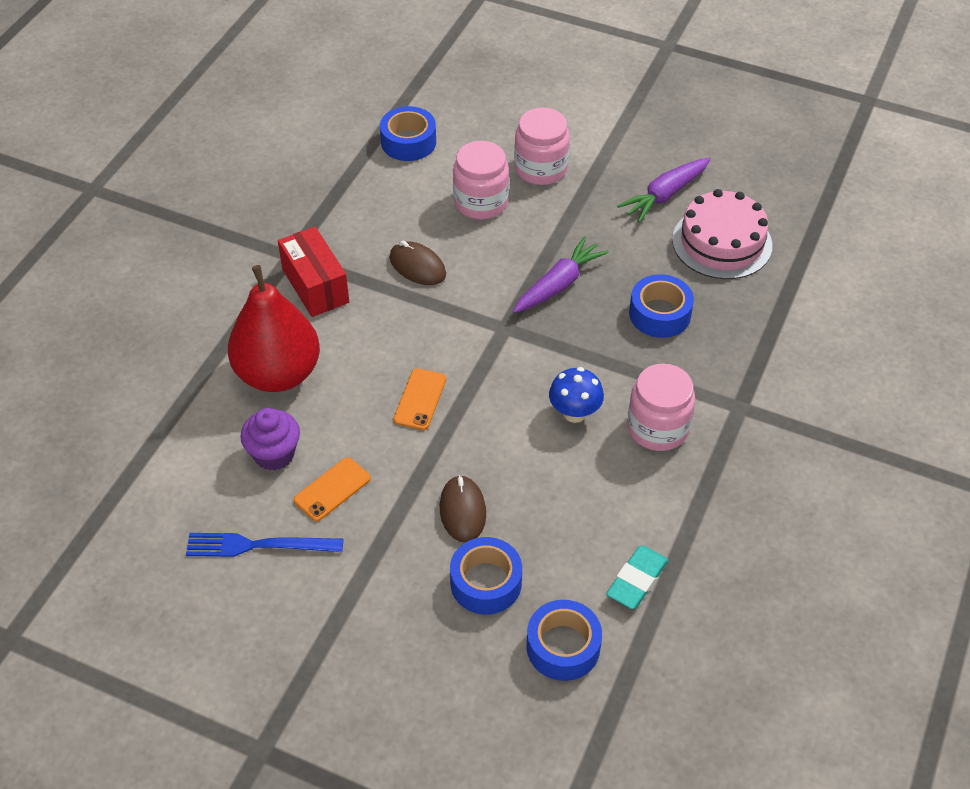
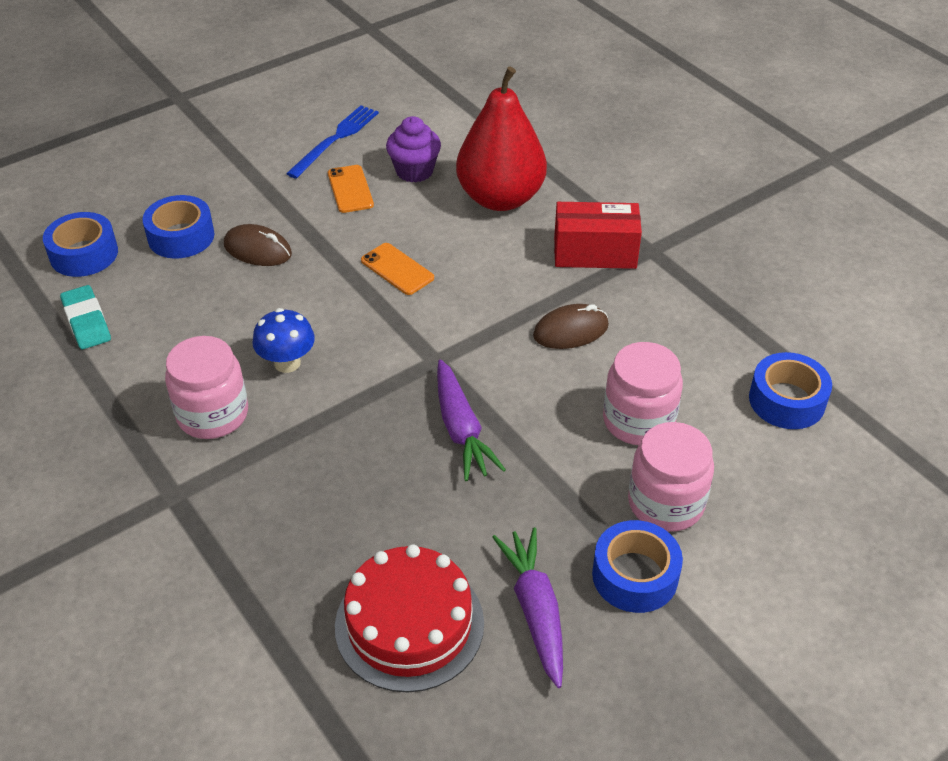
camera: 120 degrees right, 5 degrees down
blue tape [629,274,694,338] -> blue tape moved to [592,520,683,613]
pink cake [672,189,772,279] -> red cake [335,544,484,692]

